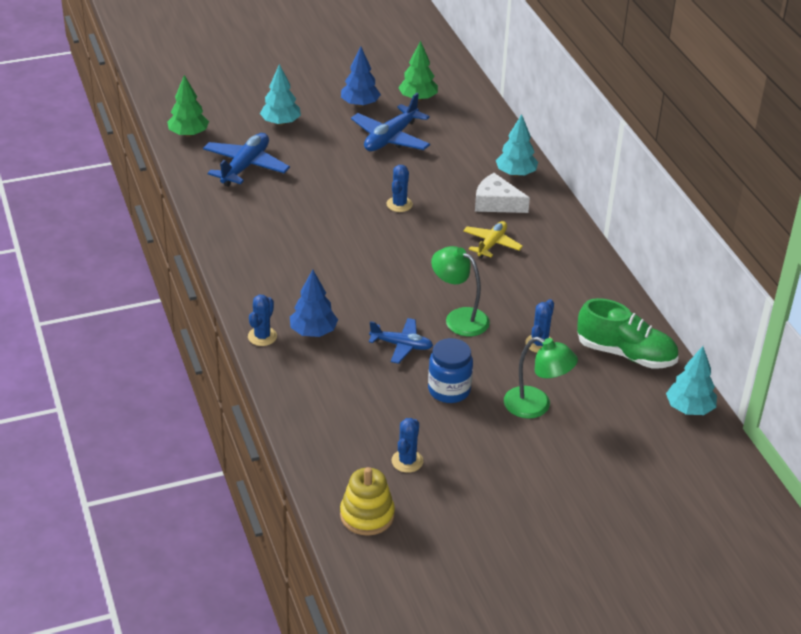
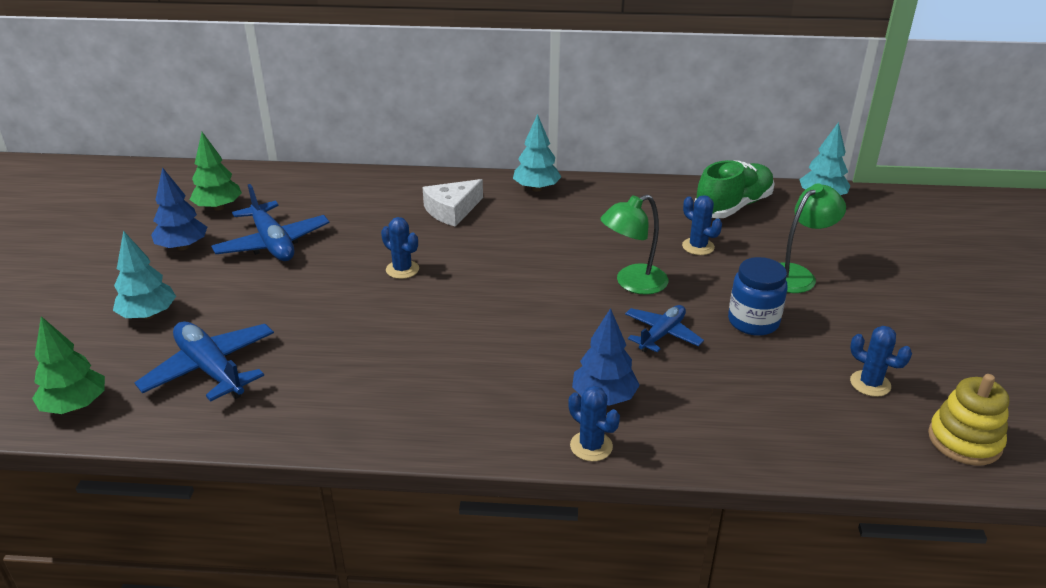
camera: 65 degrees left, 5 degrees down
yellow plane [463,221,523,258] -> none
turquoise tree [496,114,538,177] -> turquoise tree moved to [513,114,561,191]

